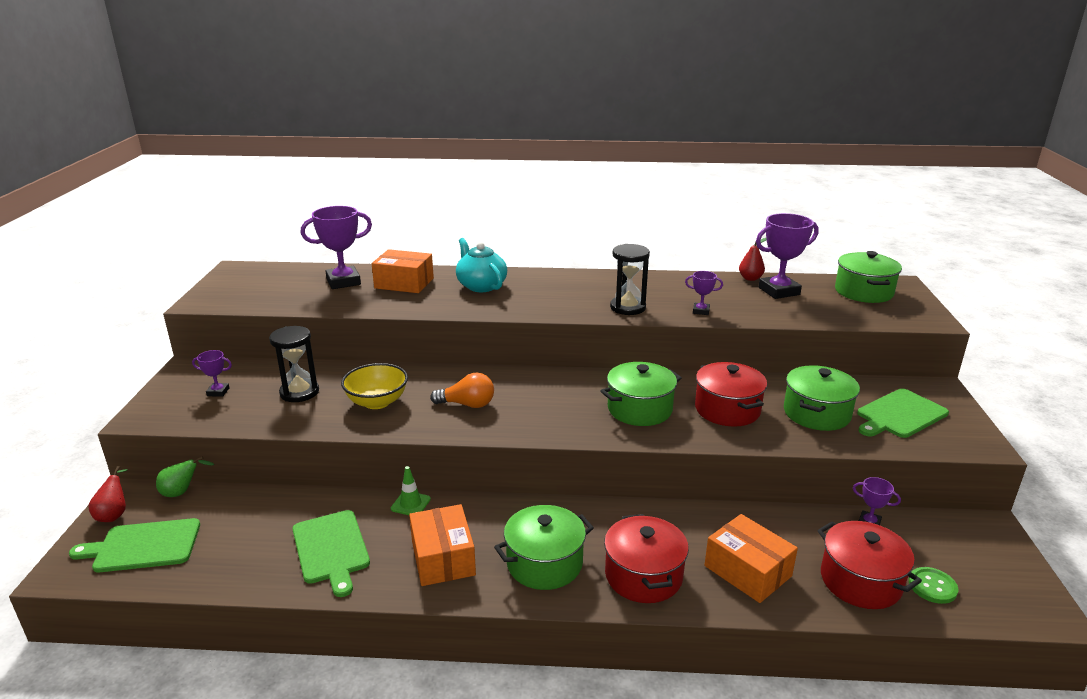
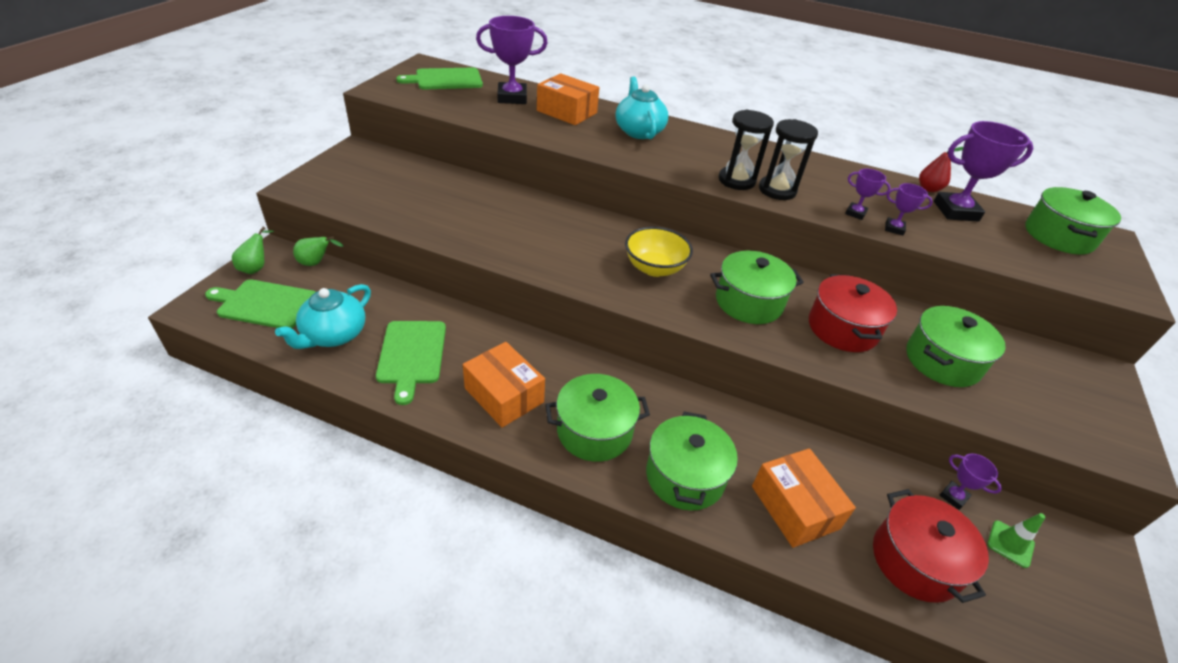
camera: 15 degrees right, 15 degrees up
red pear [88,466,128,522] -> green pear [232,227,274,274]
purple trophy [192,350,232,397] -> purple trophy moved to [885,183,933,235]
black hourglass [269,326,319,402] -> black hourglass moved to [718,110,774,190]
yellow bowl [341,363,408,409] -> yellow bowl moved to [625,227,693,277]
green traffic cone [391,466,431,515] -> green traffic cone moved to [987,513,1046,568]
orange box [409,504,476,586] -> orange box turned 45 degrees counterclockwise [463,342,545,428]
orange light bulb [430,372,494,408] -> none
red pot [604,514,689,603] -> green pot [646,412,738,511]
green cutting board [857,388,949,438] -> green cutting board moved to [396,68,483,89]
green button [909,567,958,604] -> none
none -> turquoise teapot [275,284,371,349]

